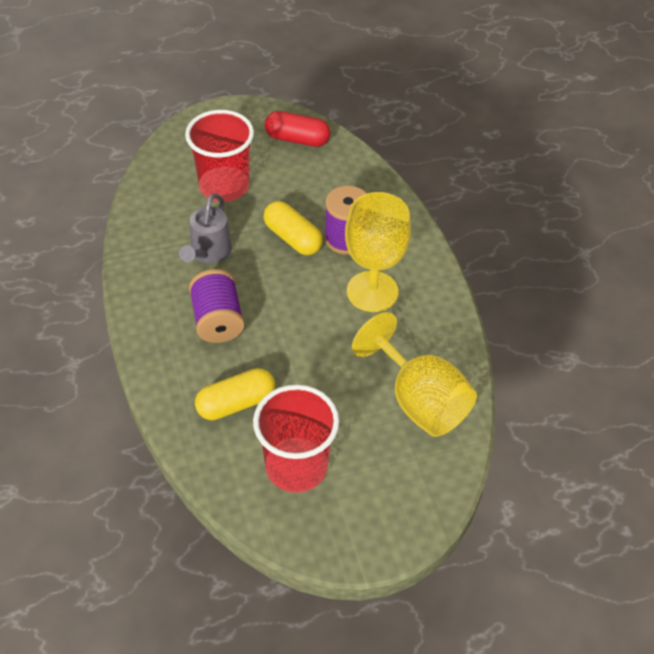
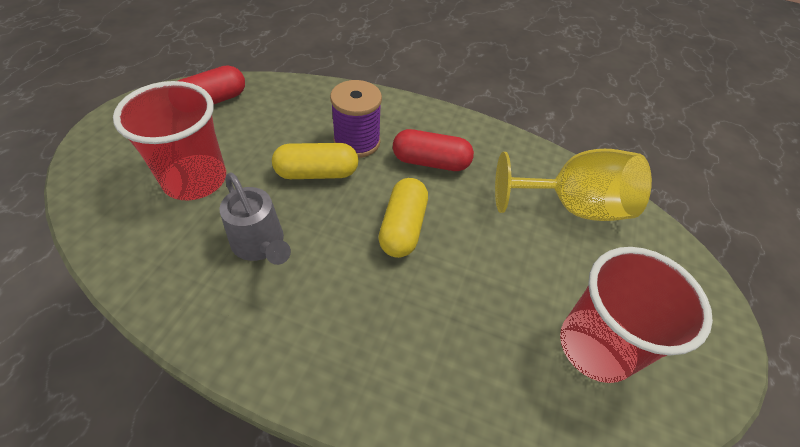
camera: 55 degrees left, 0 degrees up
purple spool [189,269,244,343] -> none
yellow capsule [195,368,275,420] -> yellow capsule moved to [378,178,428,258]
yellow goblet [345,192,411,312] -> red capsule [393,129,474,171]

